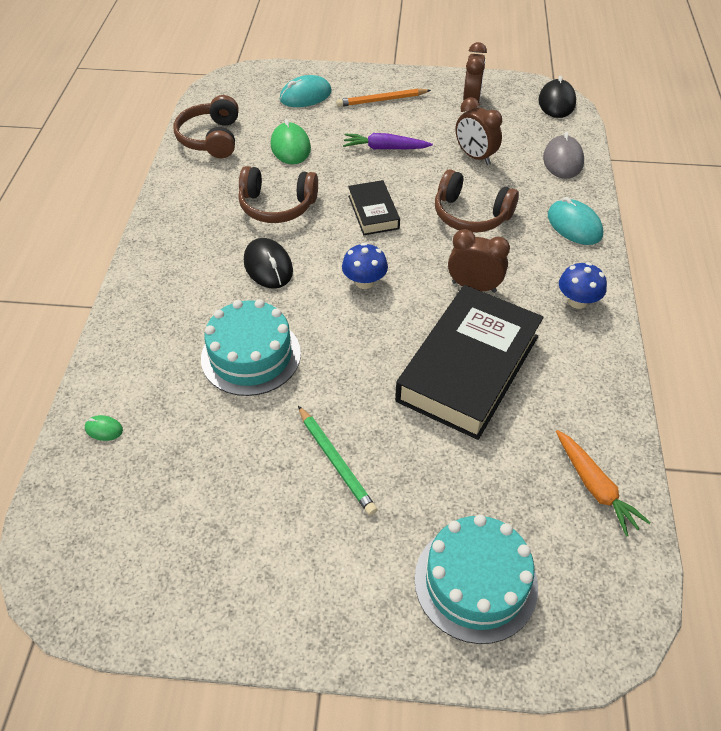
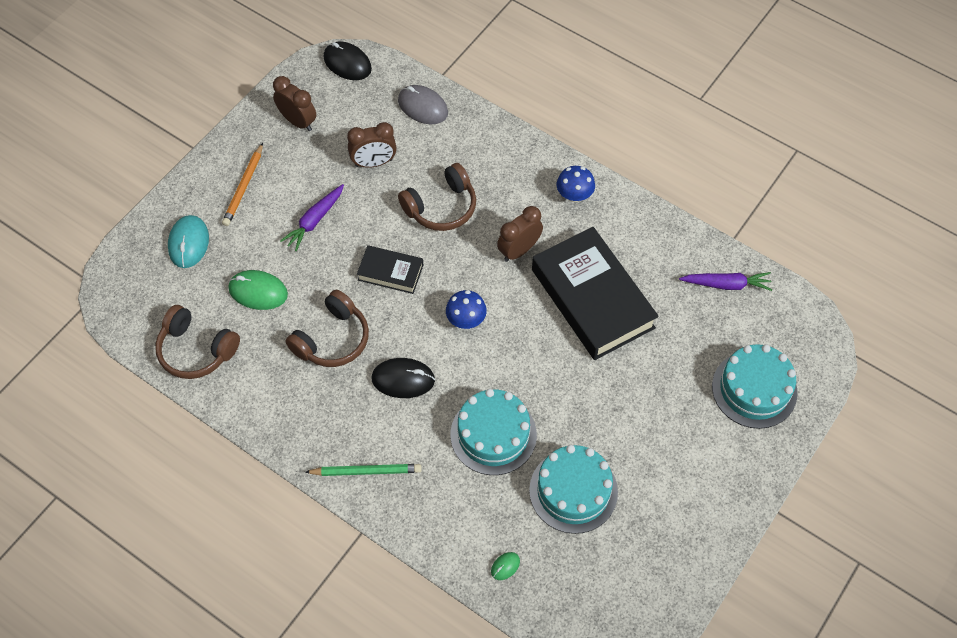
camera: 60 degrees left, 10 degrees up
green pencil [298,406,377,515] -> green pencil moved to [305,464,422,476]
turquoise mouse [548,197,603,245] -> none
orange carrot [556,430,651,537] -> purple carrot [679,272,772,291]
none -> turquoise cake [529,445,618,534]

